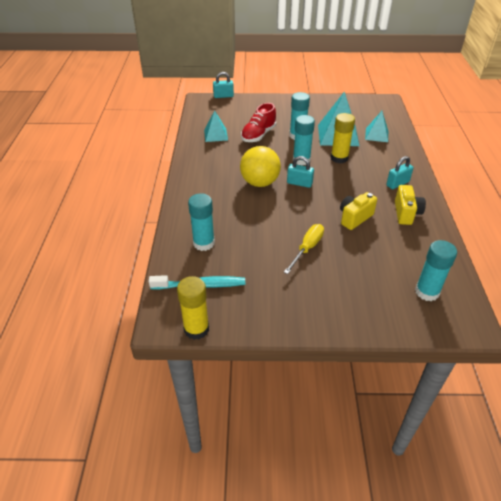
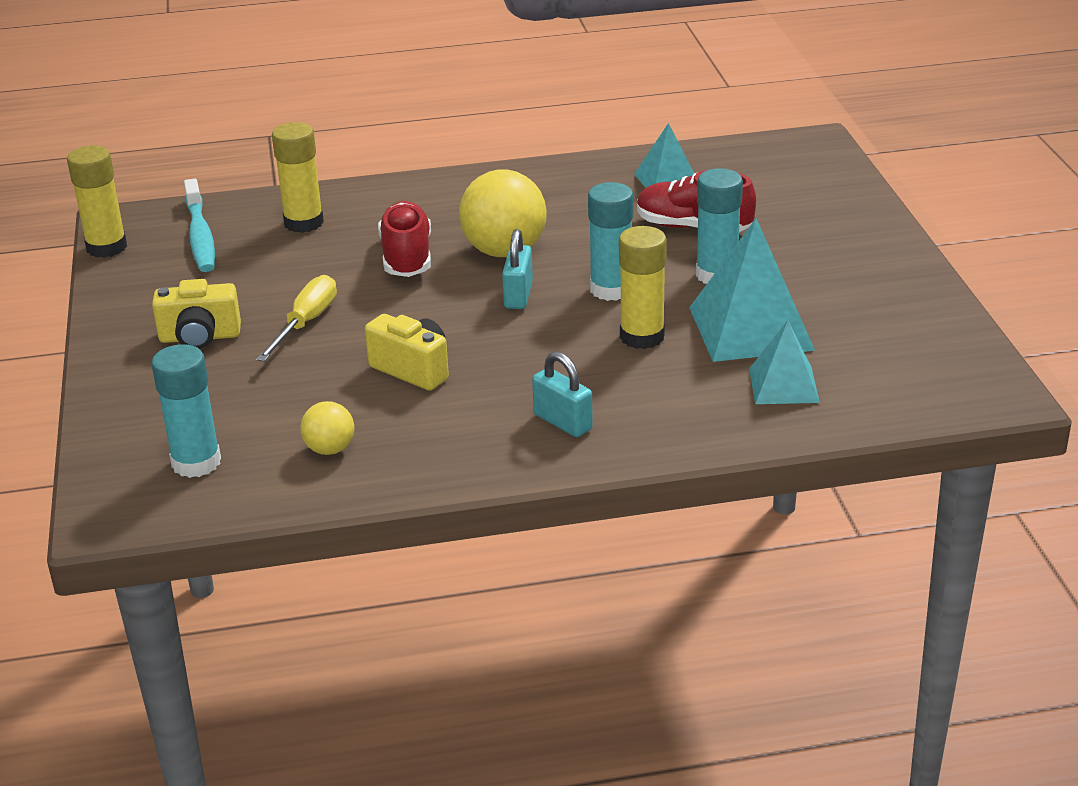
camera: 80 degrees right, 10 degrees down
turquoise glue stick [188,193,215,251] -> yellow glue stick [272,122,324,233]
turquoise padlock [213,72,234,98] -> none
yellow screwdriver [284,224,324,274] -> yellow screwdriver turned 90 degrees counterclockwise [256,275,337,362]
yellow camera [395,185,426,225] -> yellow camera moved to [152,279,241,349]
none -> yellow ball [300,401,354,455]
none -> red shoe [378,201,431,277]

